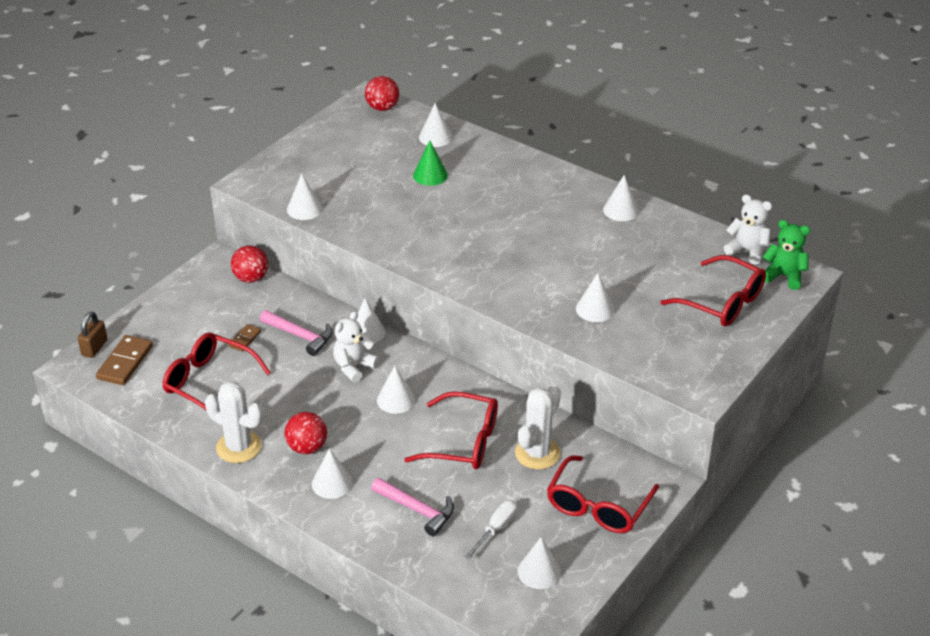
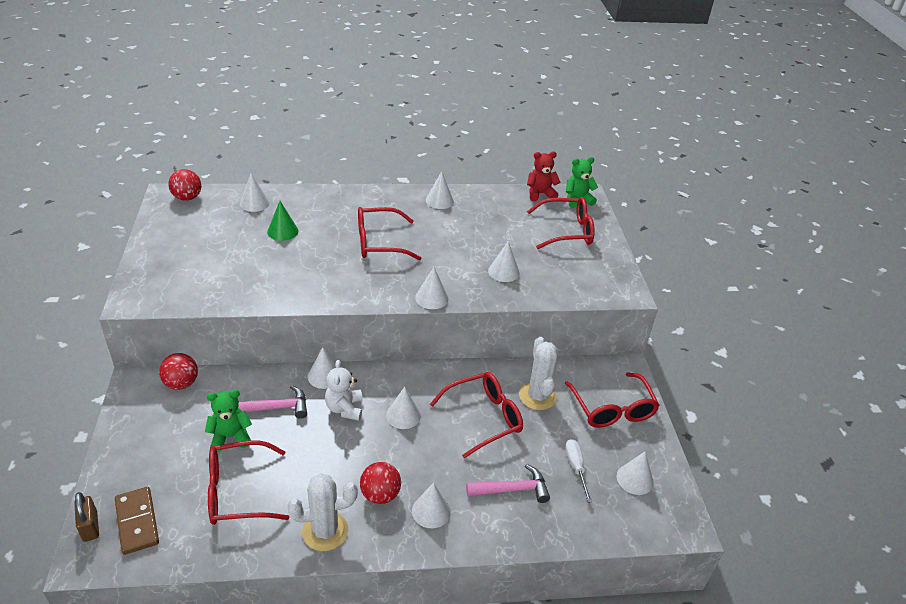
camera: 45 degrees left, 0 degrees up
brown domino [228,324,261,352] -> green teddy bear [205,389,252,452]
white cone [287,173,323,220] -> white cone moved to [415,267,449,309]
white teddy bear [724,195,772,264] -> red teddy bear [527,151,560,201]
none -> red glasses [358,207,421,260]

